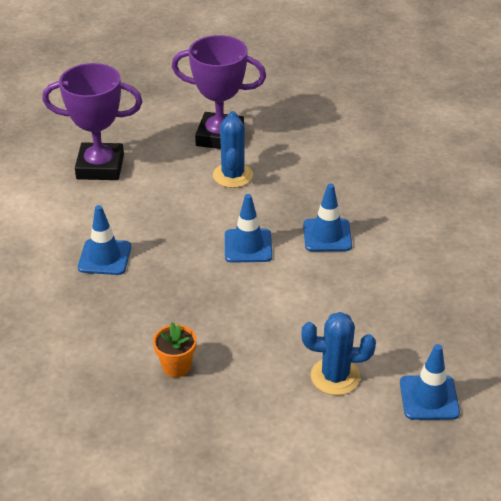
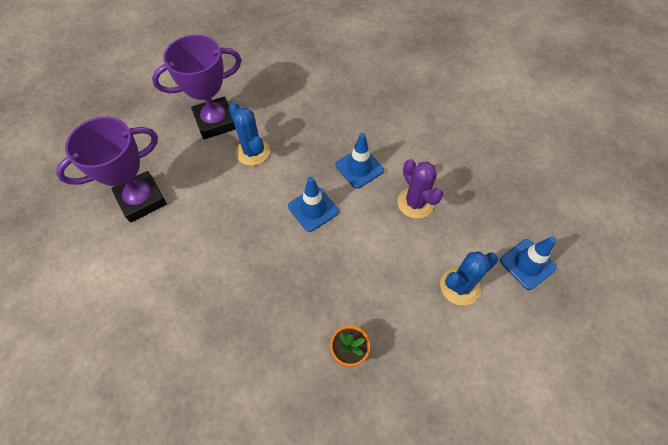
camera: 35 degrees left, 20 degrees up
blue traffic cone [78,205,131,275] -> none
none -> purple cactus [397,159,443,219]

